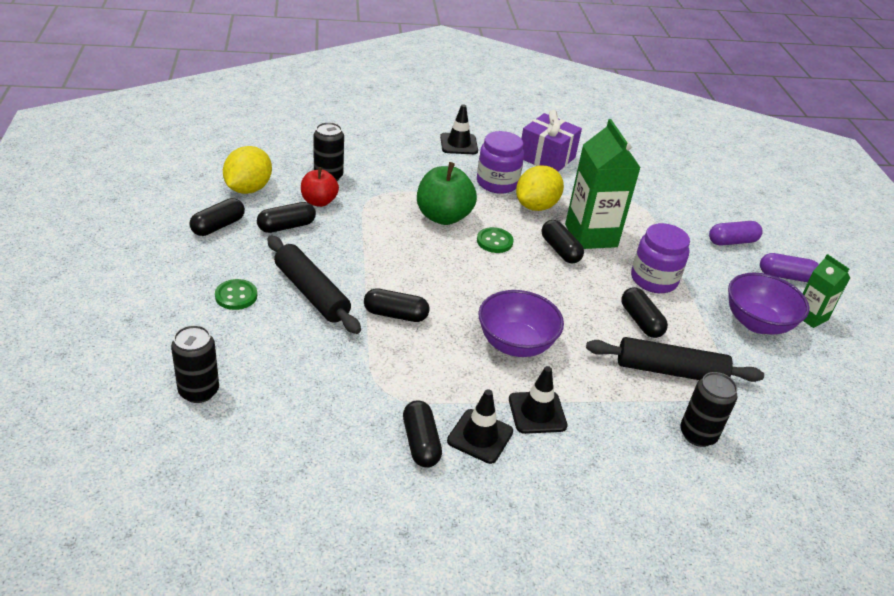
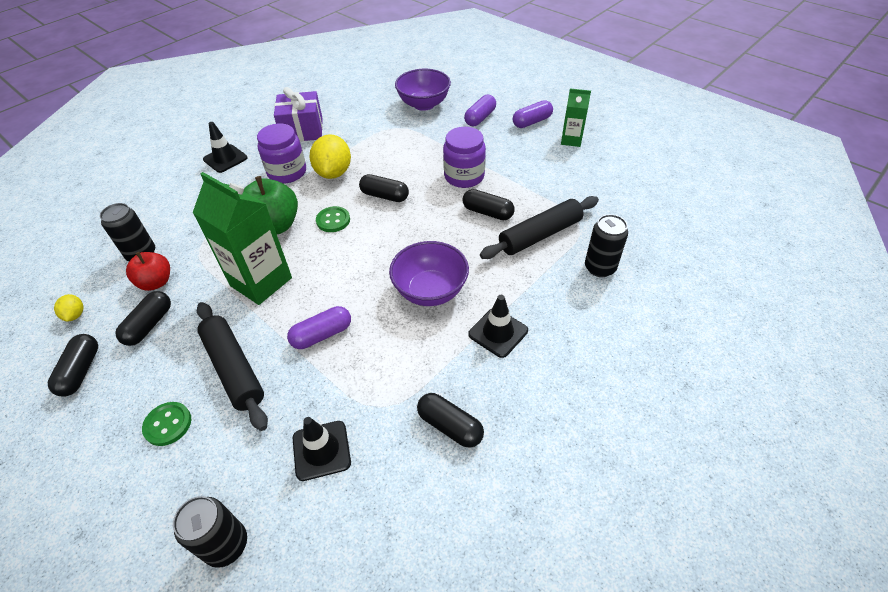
camera: 35 degrees left, 10 degrees up
yellow lemon [223,146,272,194] -> yellow lemon [54,294,84,322], size x0.49
black rolling pin [267,236,361,334] -> black rolling pin turned 45 degrees clockwise [197,302,268,431]
black capsule [364,288,430,322] -> purple capsule [287,306,351,349]
black traffic cone [447,389,513,464] -> black traffic cone moved to [293,417,351,481]
green carton [565,119,641,249] -> green carton moved to [192,172,292,305]
purple bowl [728,273,809,335] -> purple bowl moved to [395,69,451,111]

